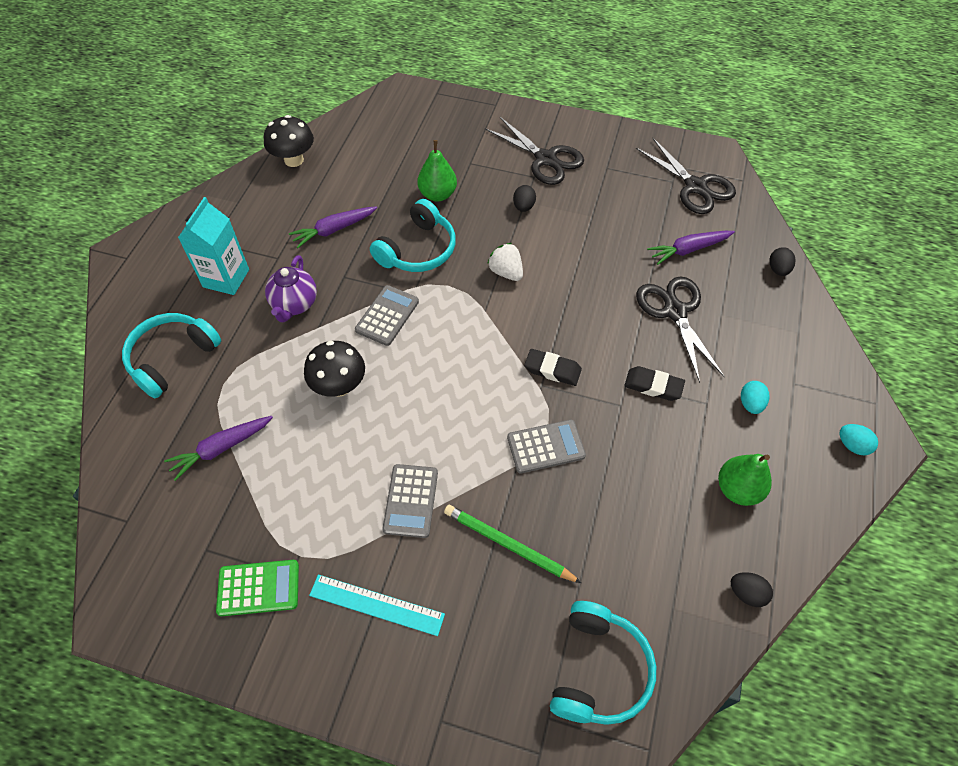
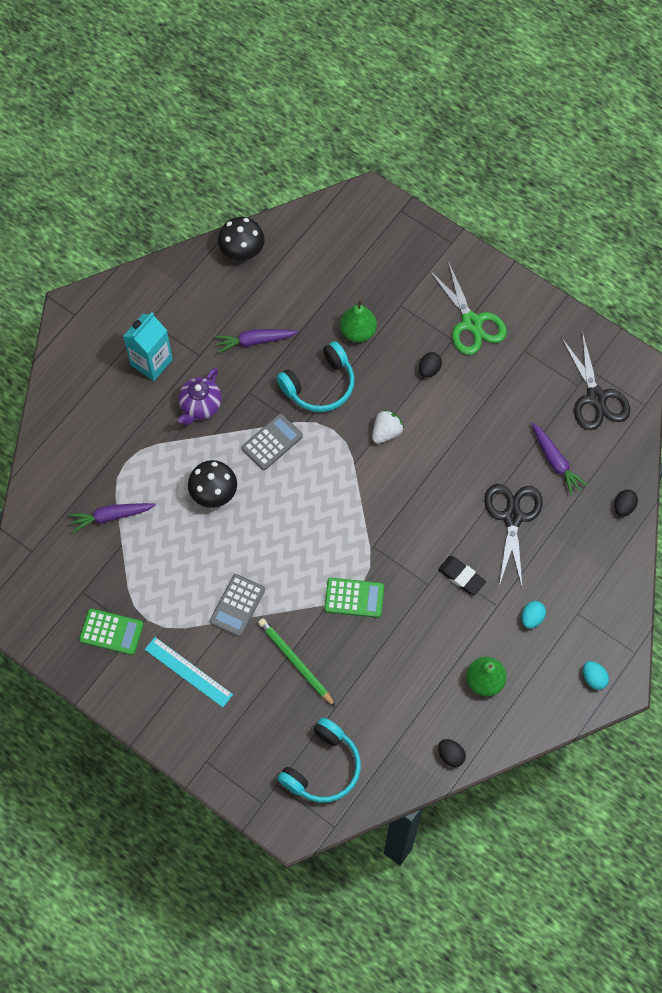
camera: 20 degrees right, 10 degrees up
turquoise headphones [122,313,221,398] -> none
black scissors [485,117,584,185] -> green scissors [429,261,507,355]
white strawberry [487,243,523,281] -> white strawberry turned 60 degrees clockwise [372,410,404,444]
grey calculator [507,420,586,473] -> green calculator [324,578,384,618]
black eraser [524,349,582,386] -> none
purple carrot [647,231,735,265] -> purple carrot turned 120 degrees counterclockwise [531,422,588,496]

